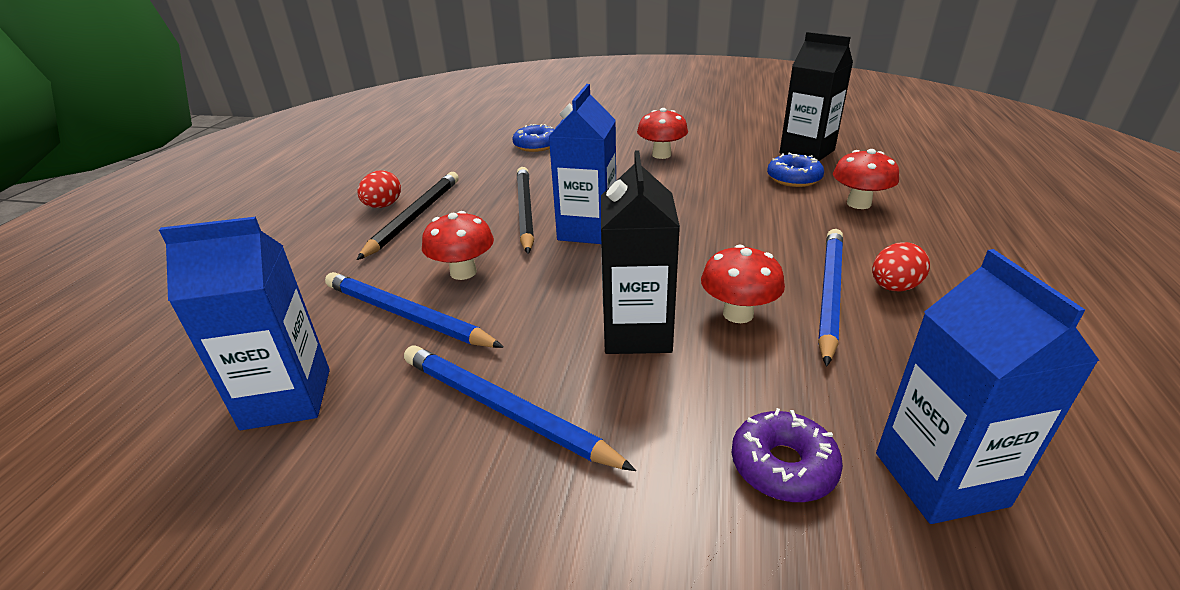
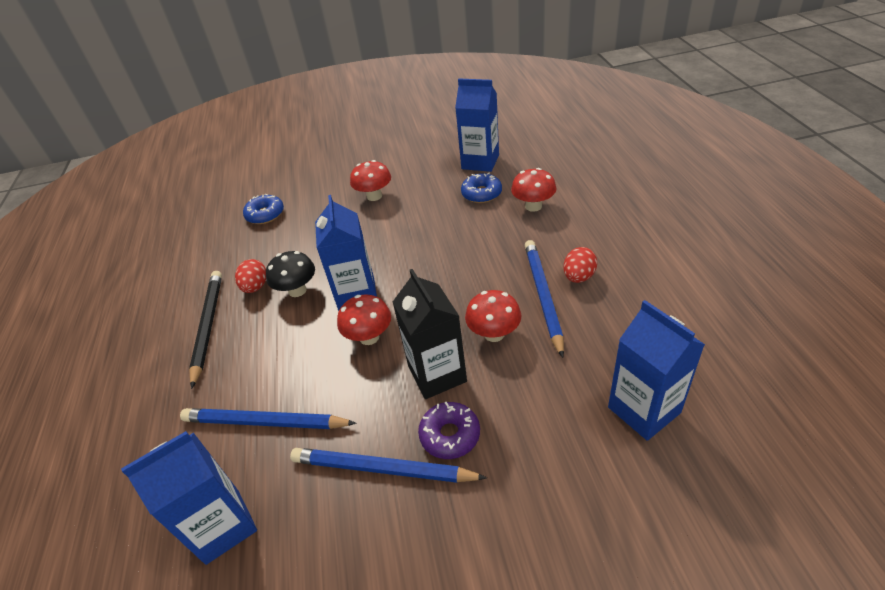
camera: 20 degrees left, 10 degrees up
red egg [357,170,401,208] -> red egg moved to [235,259,266,293]
red mushroom [422,211,494,280] -> red mushroom moved to [337,295,391,345]
black pencil [517,167,534,254] -> black mushroom [266,251,315,297]
purple donut [732,408,843,502] -> purple donut moved to [418,402,480,459]
black carton [780,32,853,161] -> blue carton [455,79,499,172]

